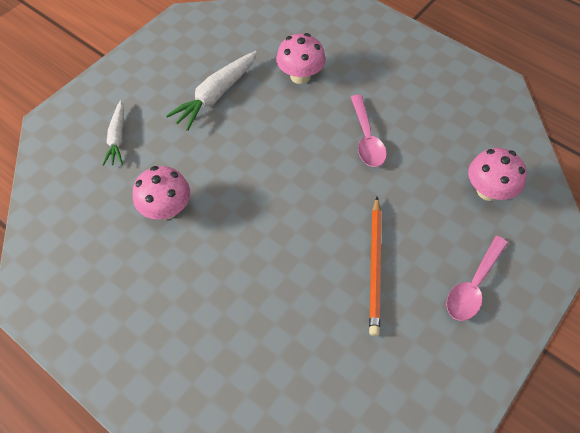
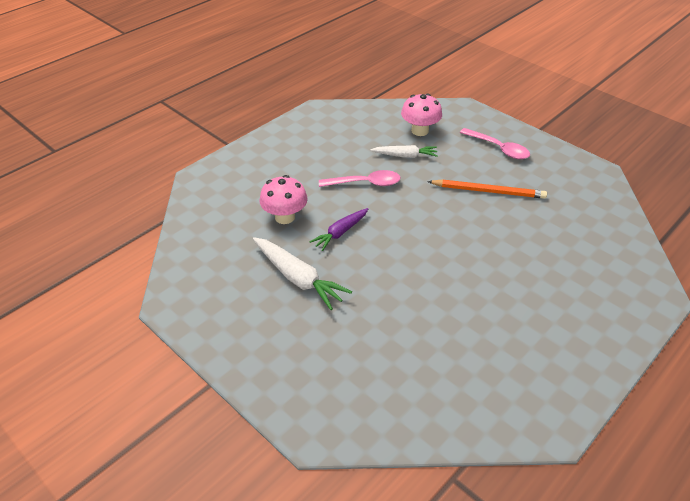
camera: 85 degrees left, 15 degrees down
white carrot [102,100,124,166] -> white carrot moved to [370,145,438,158]
pink mushroom [133,166,190,220] -> none
none -> purple carrot [309,208,368,251]

